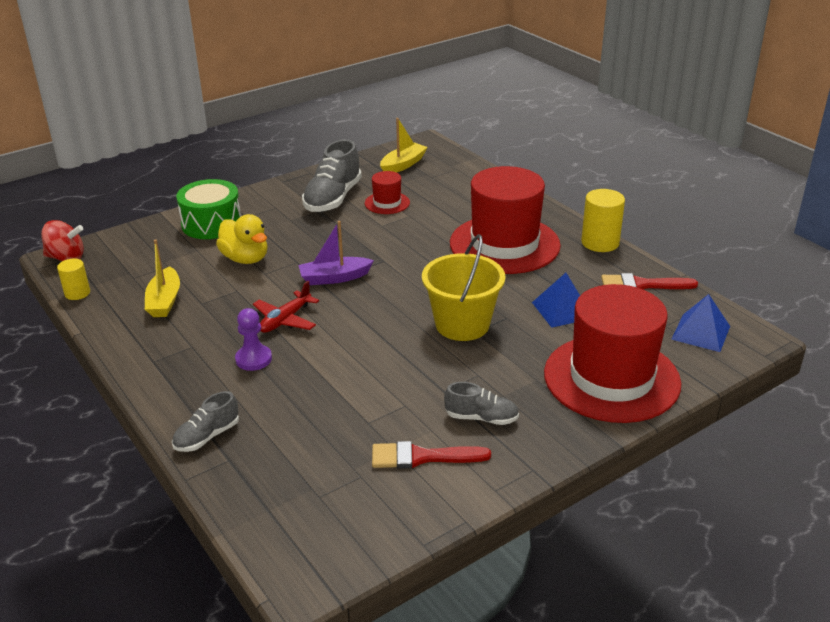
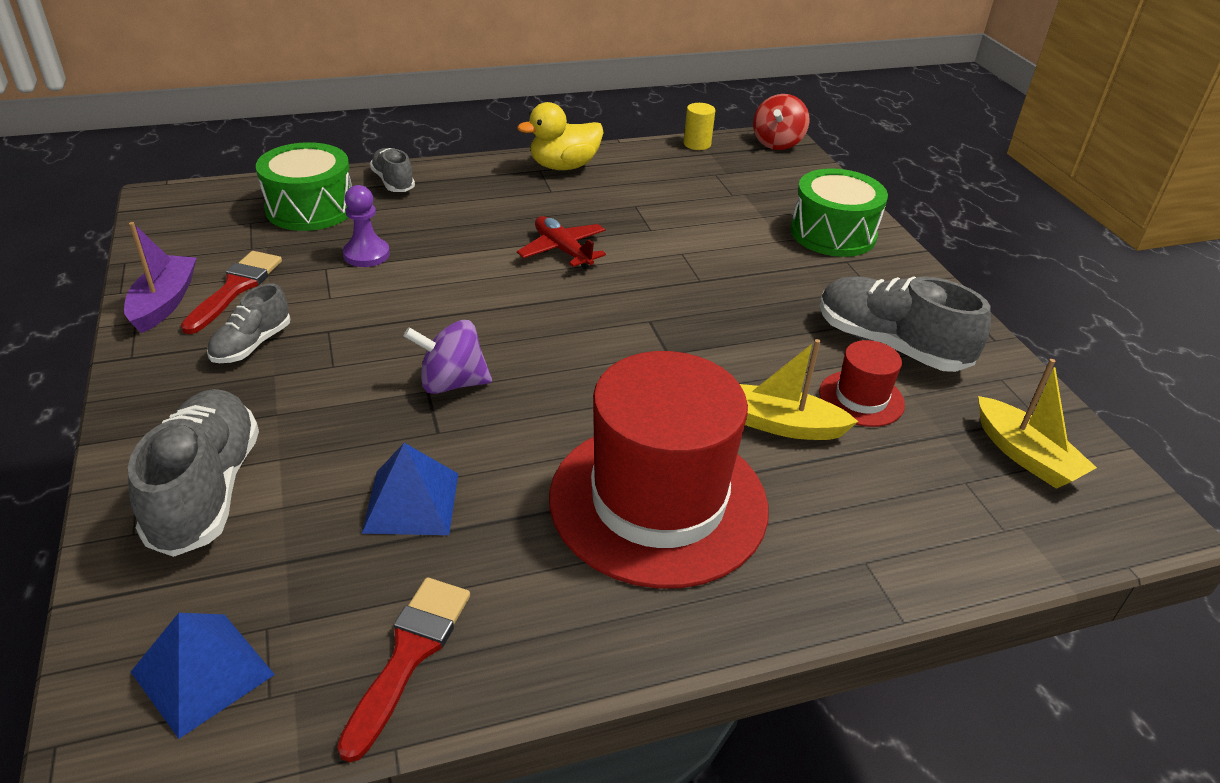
camera: 105 degrees right, 5 degrees up
yellow boat [145,239,180,317] -> yellow boat moved to [740,339,859,440]
yellow duck [216,214,267,264] -> yellow duck moved to [517,102,604,170]
purple pawn [235,308,272,371] -> purple pawn moved to [343,185,390,267]
purple boat [299,221,374,285] -> purple boat moved to [124,222,197,333]
yellow bucket [422,234,505,341] -> purple spinning top [404,320,492,394]
red hat [544,284,681,423] -> grey shoe [128,389,259,557]
yellow cylinder [581,189,625,252] -> none
none -> green drum [256,142,352,231]

